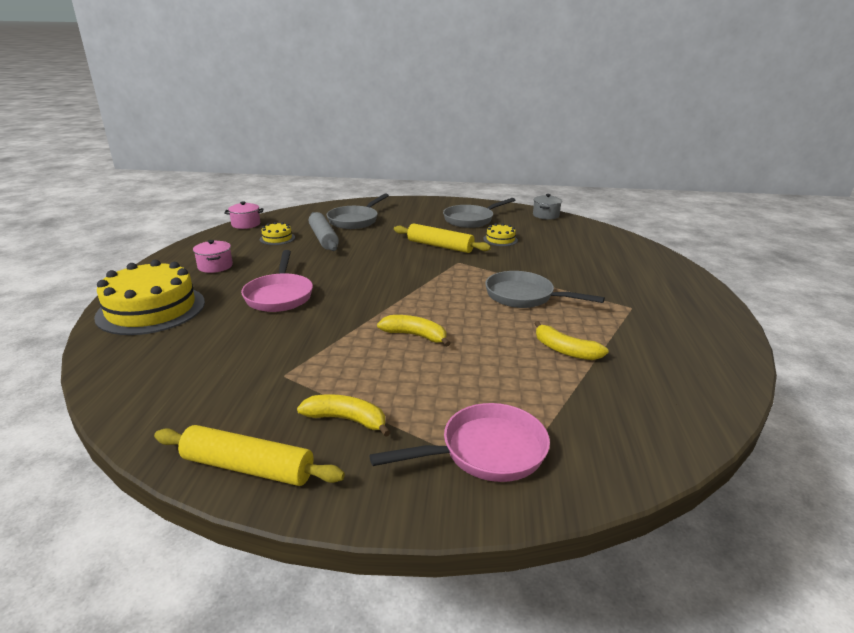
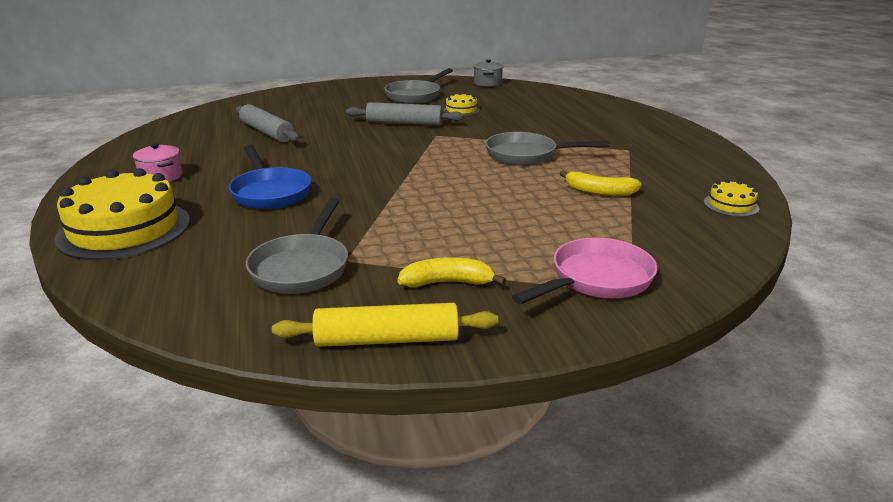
camera: 20 degrees left, 0 degrees up
pink pot [224,202,263,229] -> none
pink pan [241,250,313,312] -> blue pan [228,145,311,209]
yellow cake [260,222,295,245] -> yellow cake moved to [704,179,759,217]
grey pan [327,193,389,229] -> grey pan moved to [246,198,348,294]
yellow banana [377,315,450,347] -> none
yellow rolling pin [394,223,491,253] -> grey rolling pin [346,102,464,126]

